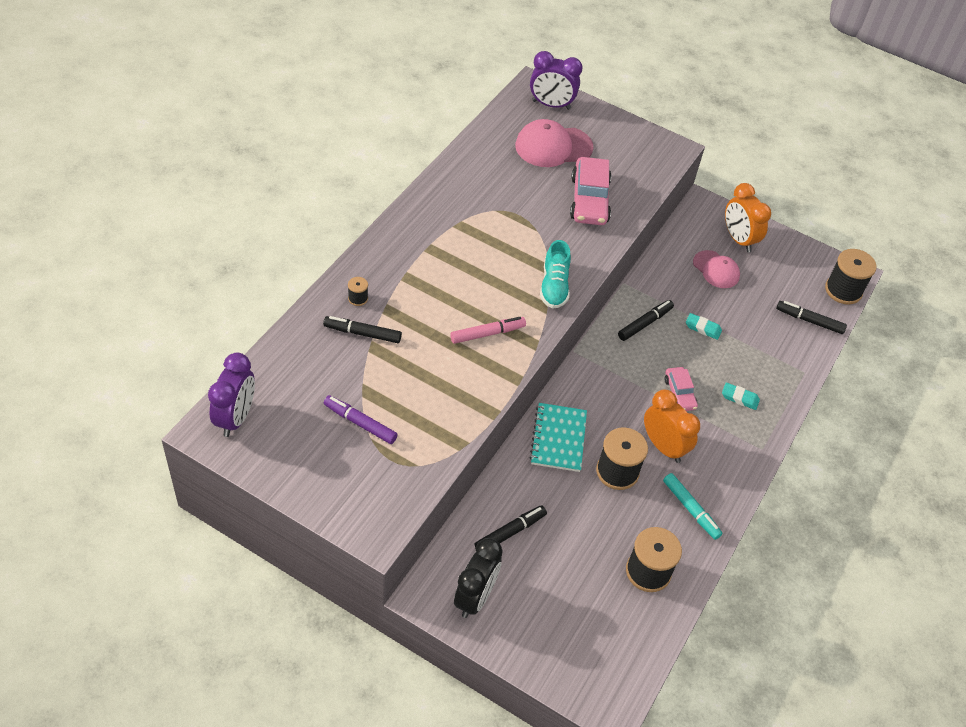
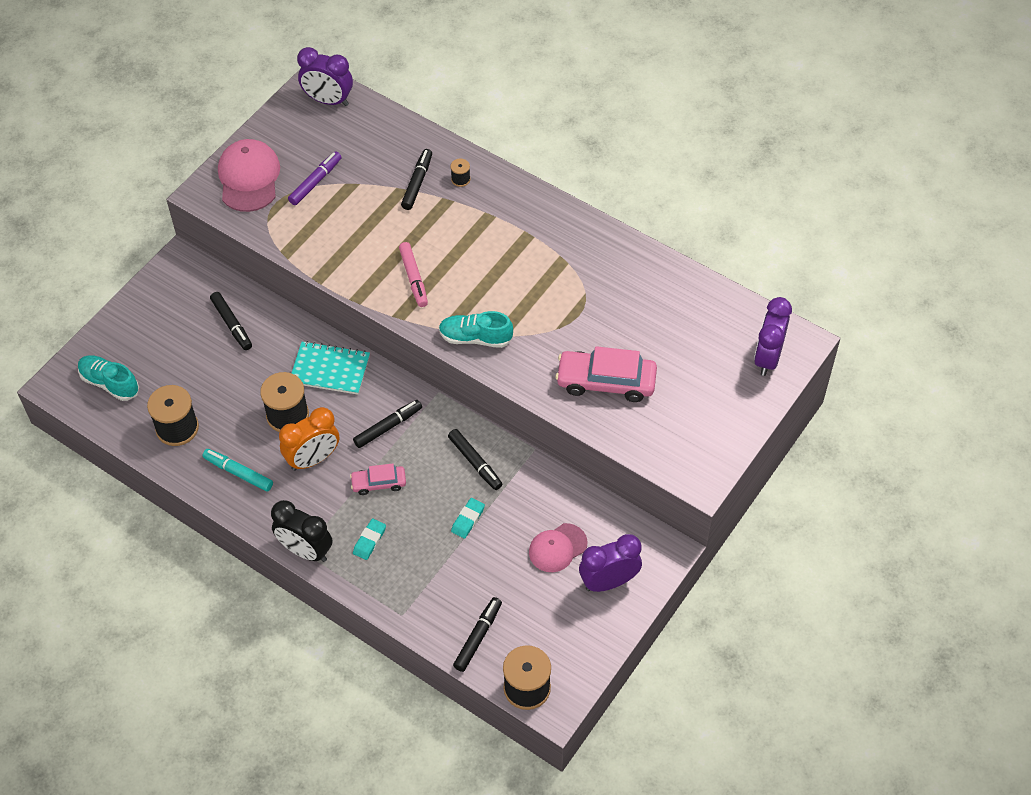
camera: 100 degrees right, 5 degrees up
black clock [454,538,503,618] -> black clock moved to [271,500,332,562]
pink cap [515,119,593,167] -> pink cap moved to [218,139,280,212]
turquoise marker [663,473,722,540] -> turquoise marker turned 60 degrees clockwise [202,449,273,491]
orange clock [725,183,771,252] -> purple clock [579,534,642,592]
none -> turquoise shoe [78,355,139,401]
none -> black marker [353,400,422,448]

